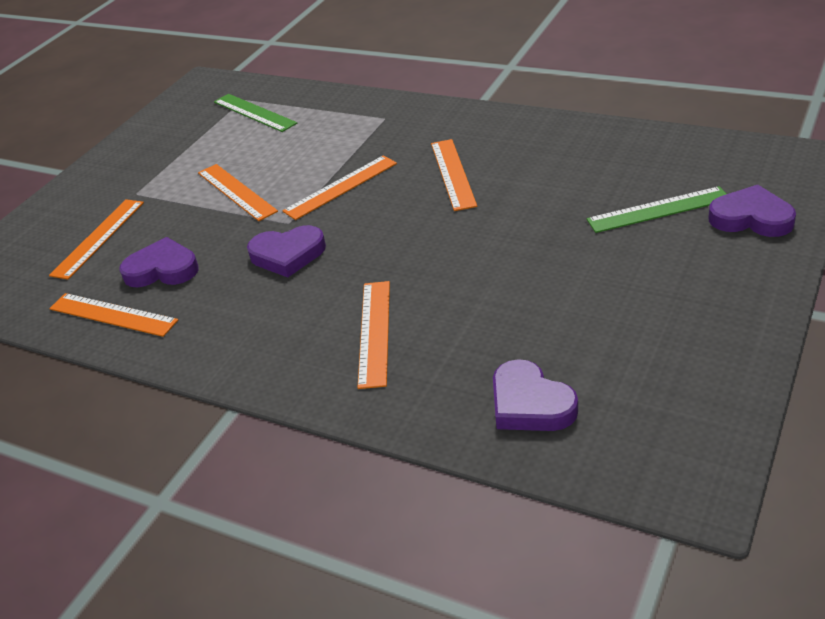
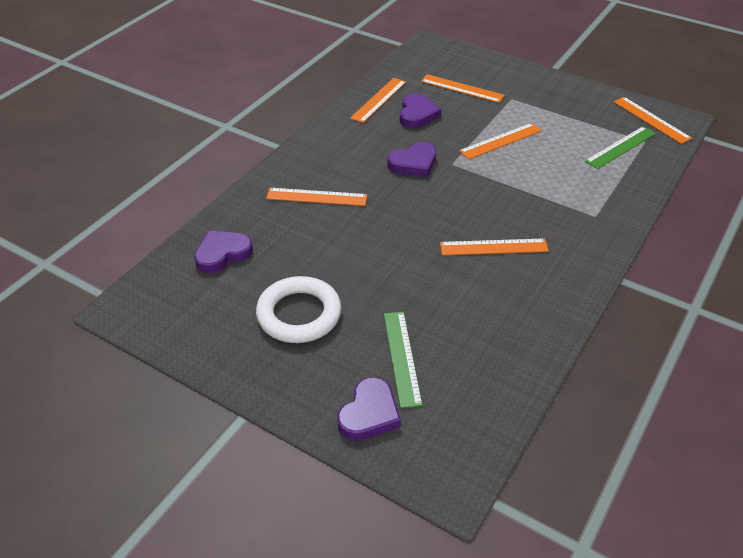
camera: 90 degrees right, 5 degrees up
purple heart [247,225,326,277] -> purple heart turned 120 degrees counterclockwise [387,142,436,177]
orange ruler [283,155,397,220] -> orange ruler moved to [614,97,692,144]
none -> white ring [256,276,342,343]

